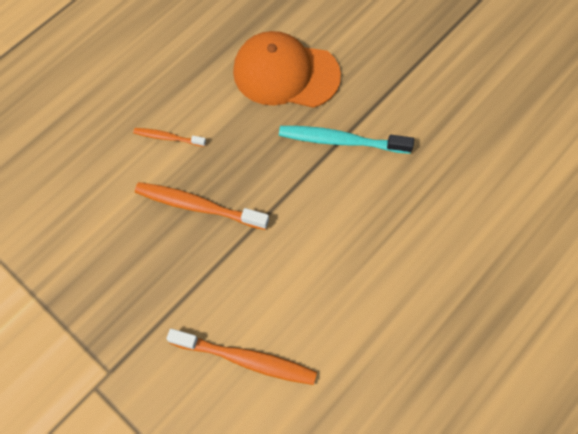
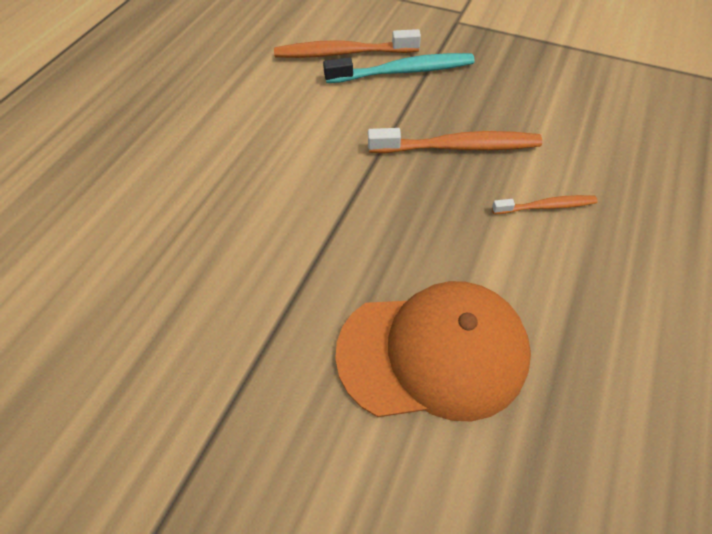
camera: 165 degrees right, 10 degrees down
turquoise toothbrush [279,126,414,154] -> turquoise toothbrush moved to [323,53,475,83]

